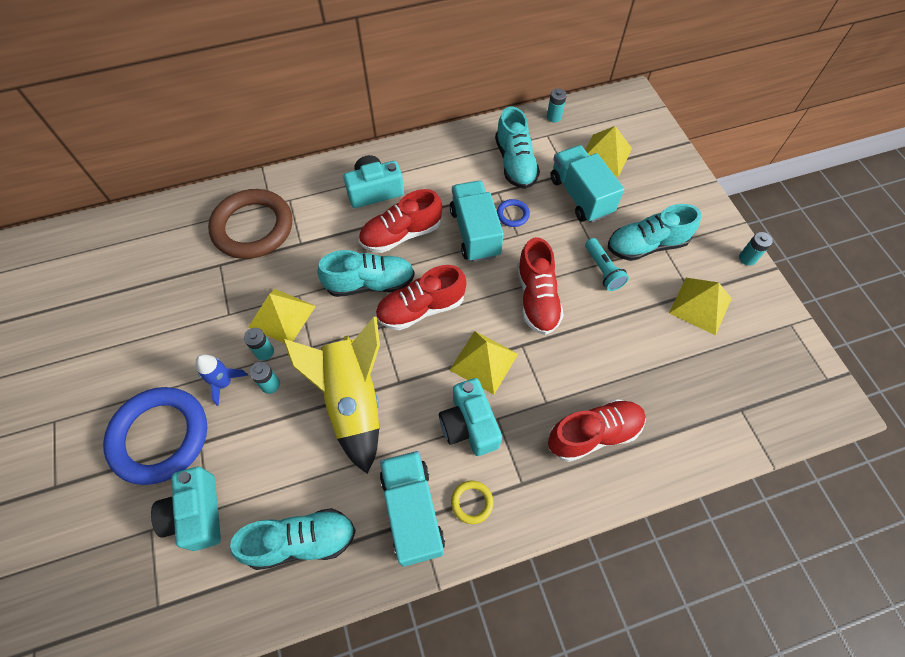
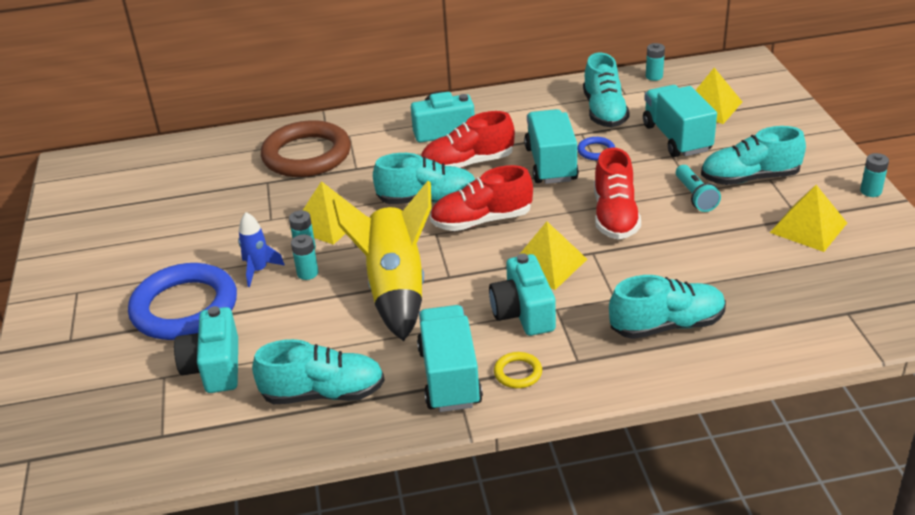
camera: 10 degrees right, 25 degrees down
red shoe [548,399,646,462] -> turquoise shoe [609,275,726,339]

